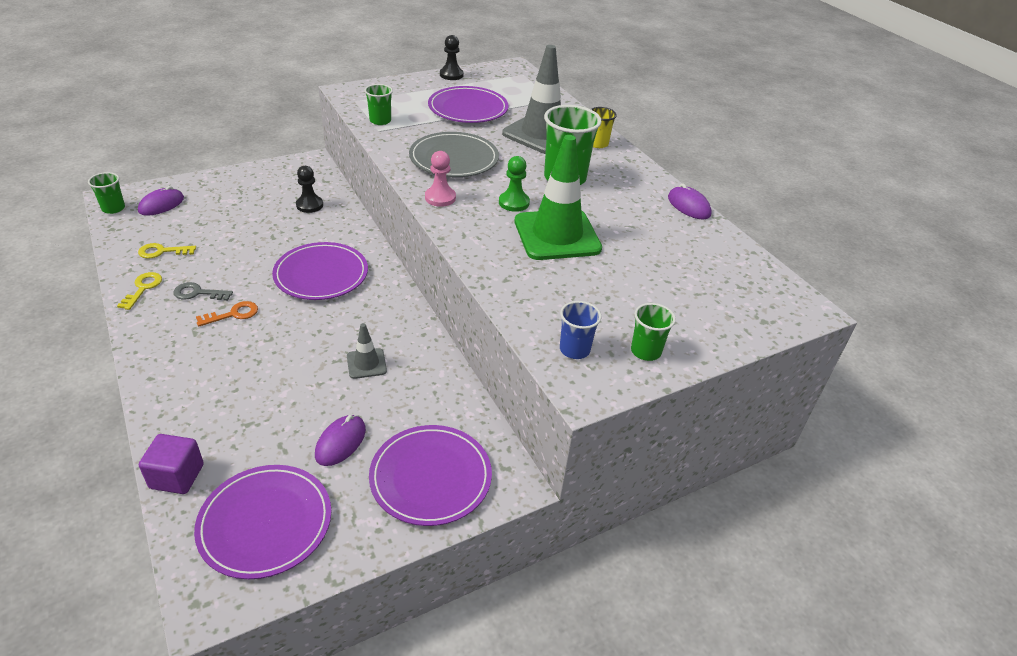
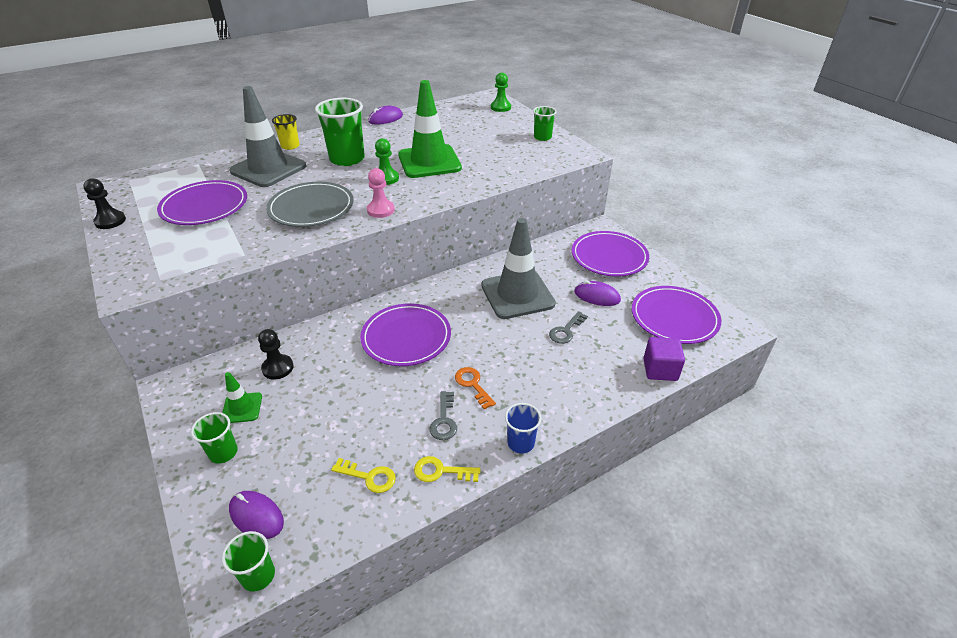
camera: 90 degrees left, 0 degrees up
yellow key [138,243,196,259] -> yellow key turned 60 degrees counterclockwise [331,458,396,493]
grey traffic cone [347,323,387,379] -> grey traffic cone [481,218,556,319], size x2.12
green cup [364,84,393,125] -> green cup moved to [191,412,238,464]
blue cup [560,301,602,359] -> blue cup moved to [505,403,541,453]
none -> green traffic cone [222,372,262,423]
none -> green pawn [491,72,511,112]
none -> grey key [549,311,588,344]

